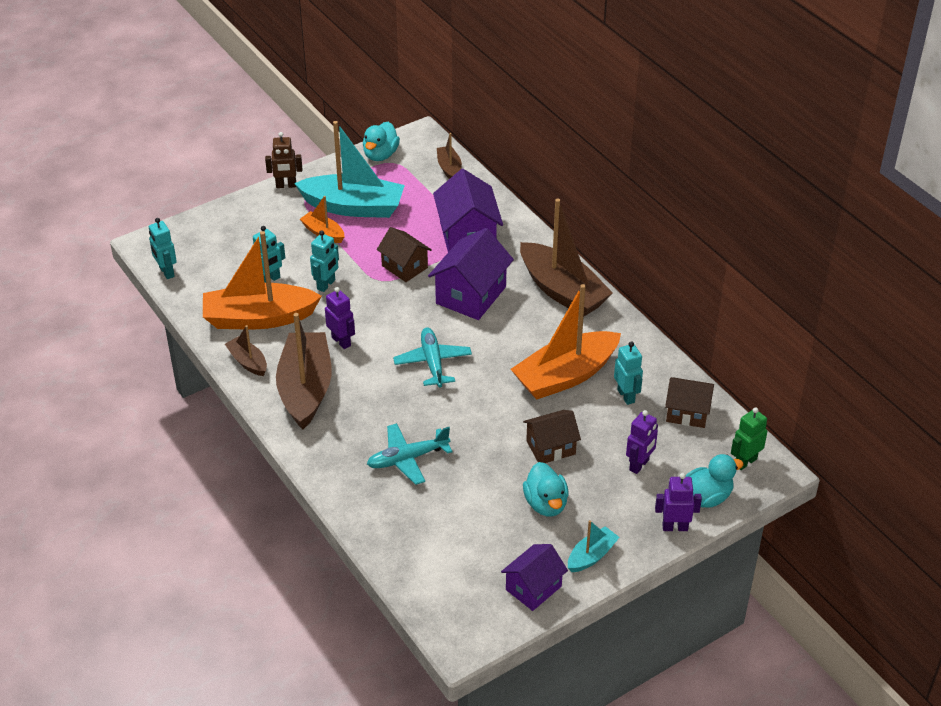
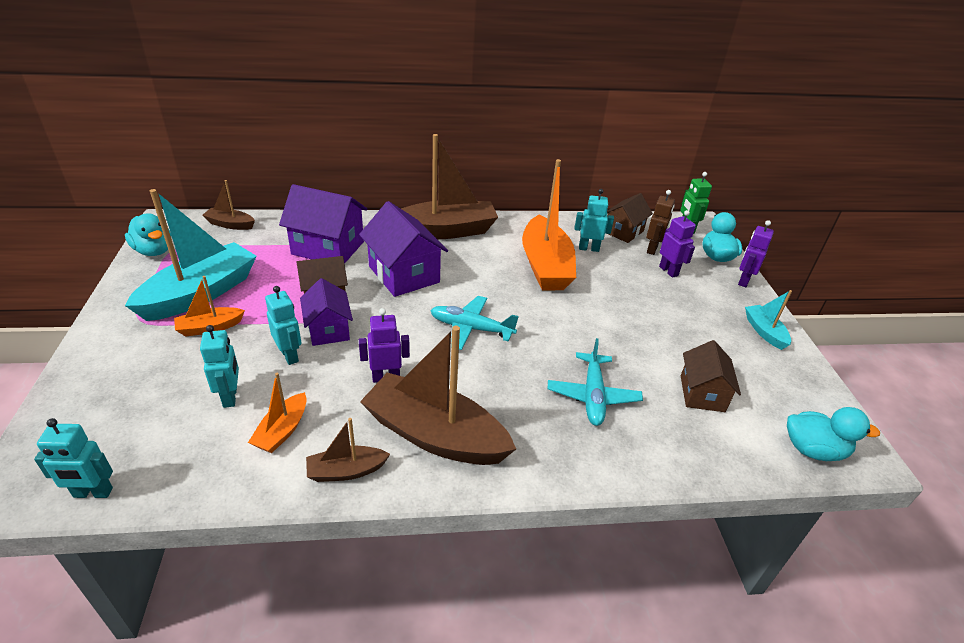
camera: 65 degrees left, 5 degrees down
orange boat [203,231,322,329] -> orange boat [248,373,307,453], size x0.48
brown robot [265,132,302,188] -> brown robot moved to [646,190,675,255]
purple house [501,544,568,611] -> purple house moved to [300,278,353,346]
brown house [523,410,581,463] -> brown house moved to [681,340,741,412]
turquoise duck [523,462,569,516] -> turquoise duck moved to [787,407,880,461]

